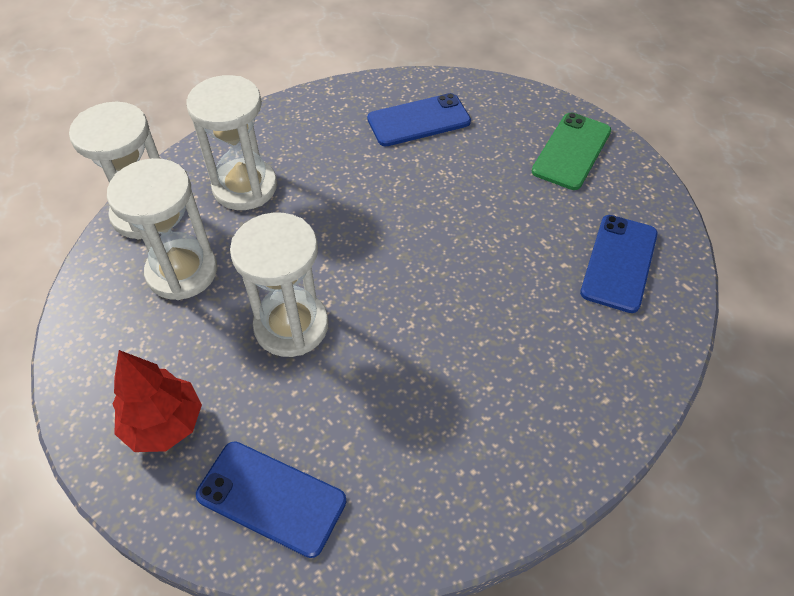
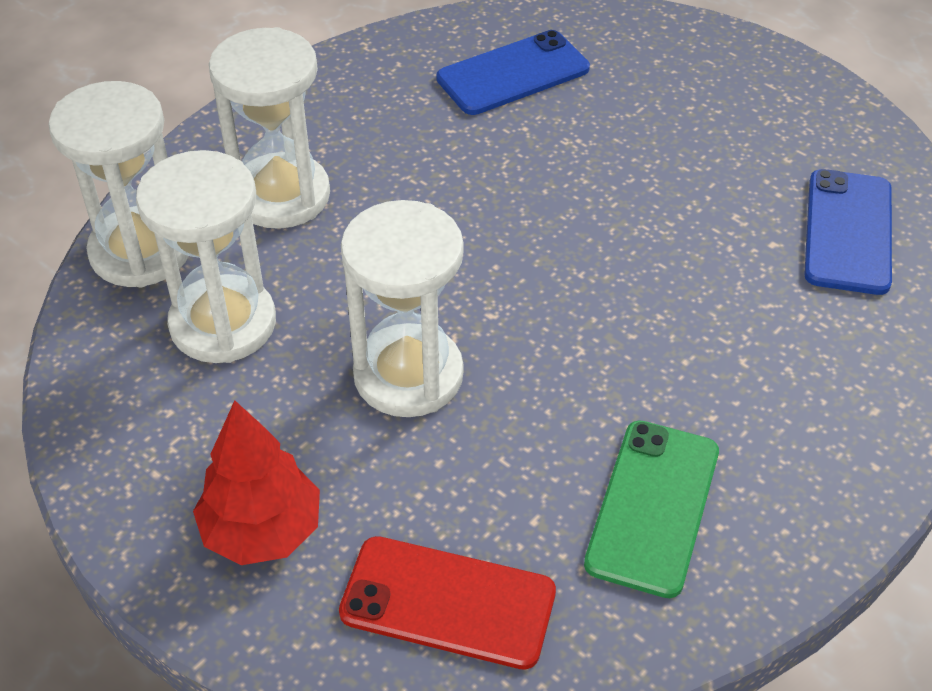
camera: 10 degrees left, 5 degrees down
blue phone [196,441,346,558] -> red phone [339,536,556,670]
green phone [532,113,611,190] -> green phone moved to [584,421,719,598]

